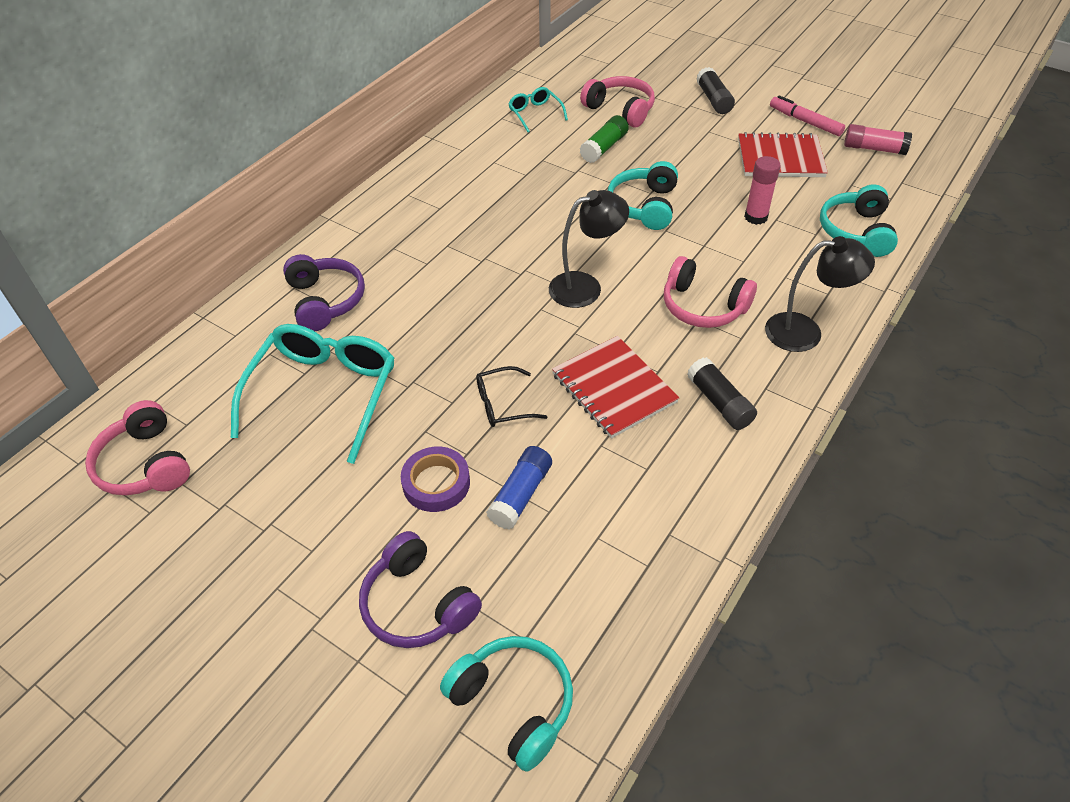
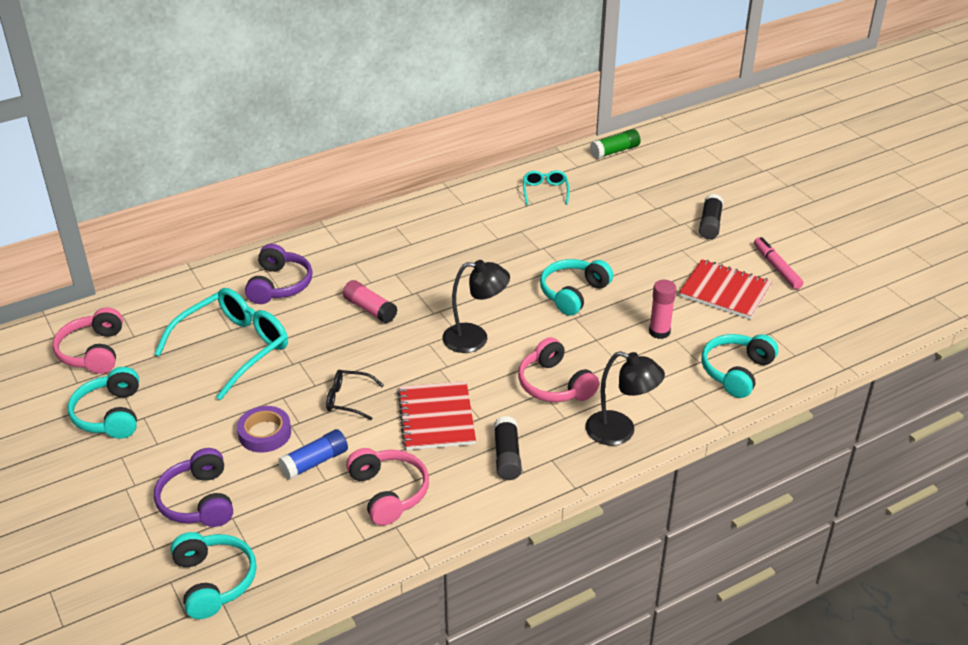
camera: 25 degrees right, 10 degrees down
pink headphones [580,76,655,128] -> pink headphones moved to [346,448,429,525]
green glue stick [580,115,629,163] -> green glue stick moved to [590,129,641,159]
pink glue stick [844,124,912,155] -> pink glue stick moved to [343,280,397,324]
none -> turquoise headphones [68,367,139,439]

